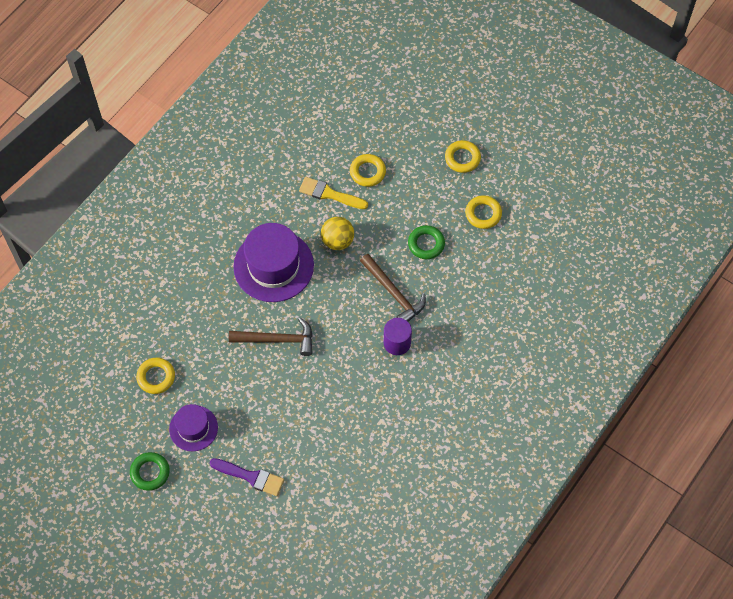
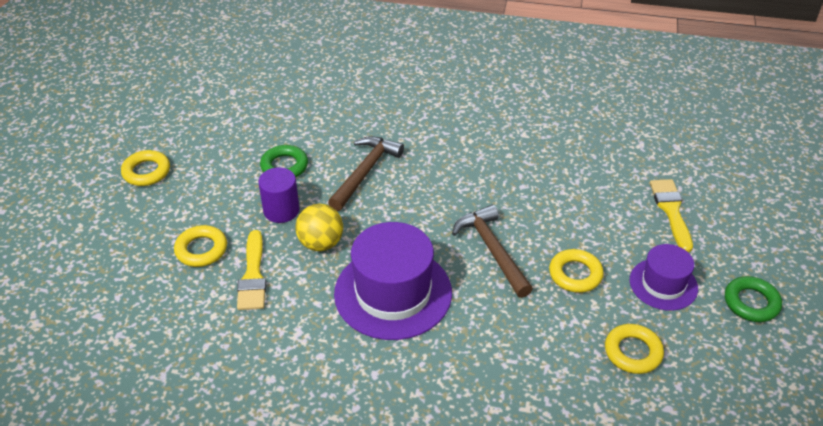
camera: 115 degrees left, 20 degrees down
purple brush [209,458,284,496] -> yellow brush [650,179,693,252]
purple cylinder [384,318,412,355] -> purple cylinder moved to [258,167,299,223]
yellow ring [465,195,502,229] -> yellow ring moved to [549,249,604,293]

